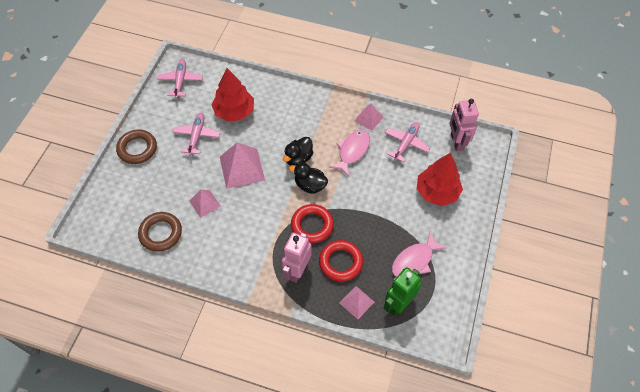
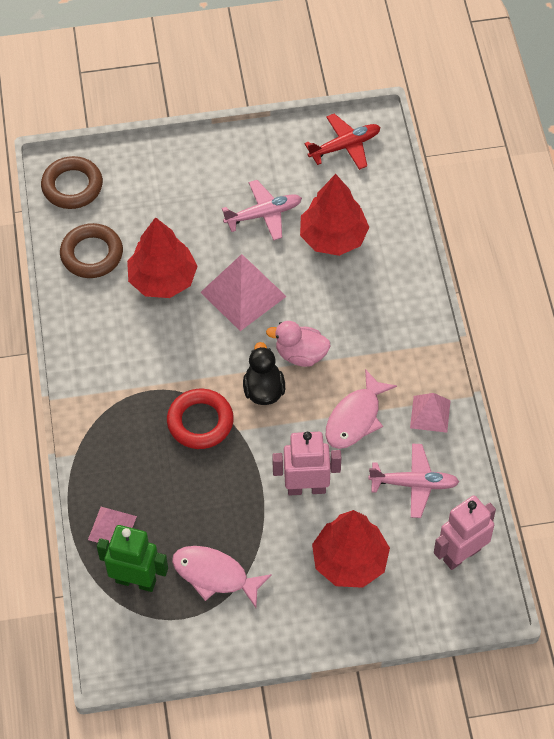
camera: 65 degrees right, 0 degrees up
brown ring [116,130,157,164] -> brown ring moved to [41,156,103,209]
pink plane [157,59,203,98] -> red plane [304,113,381,170]
pink pyramid [189,190,221,218] -> red tree [127,217,198,298]
pink robot [282,232,312,283] -> pink robot moved to [272,432,341,496]
black duck [283,137,313,166] -> pink duck [266,321,331,367]
red ring [319,240,363,282] -> none
pink fish [329,130,370,177] -> pink fish turned 120 degrees clockwise [326,369,397,449]

